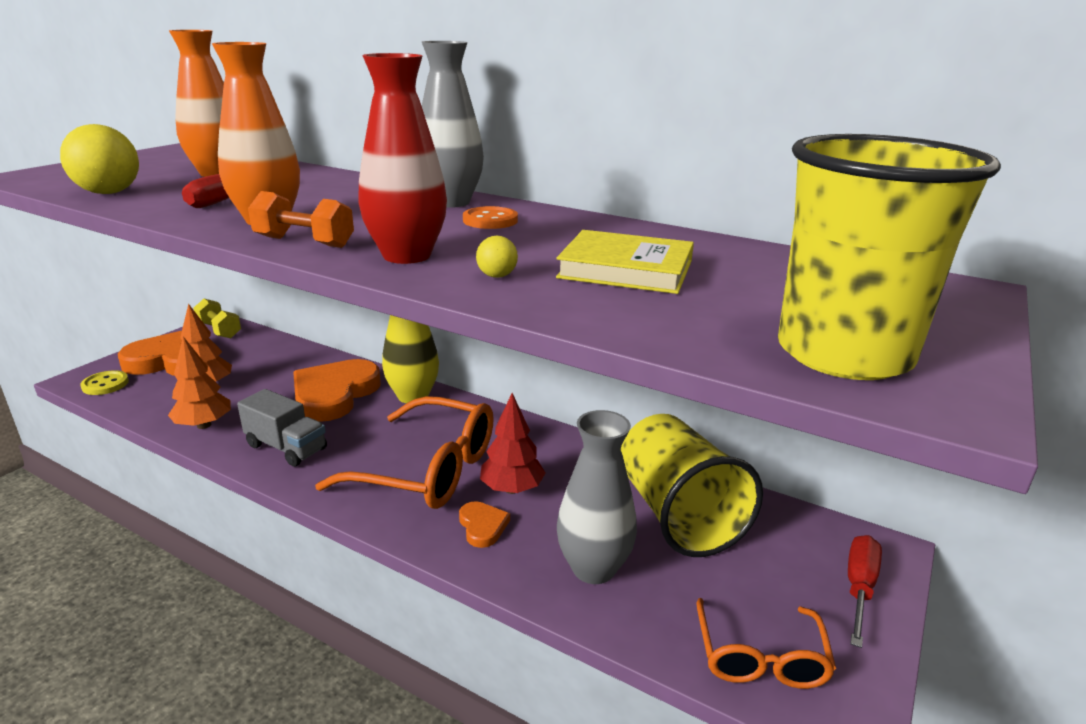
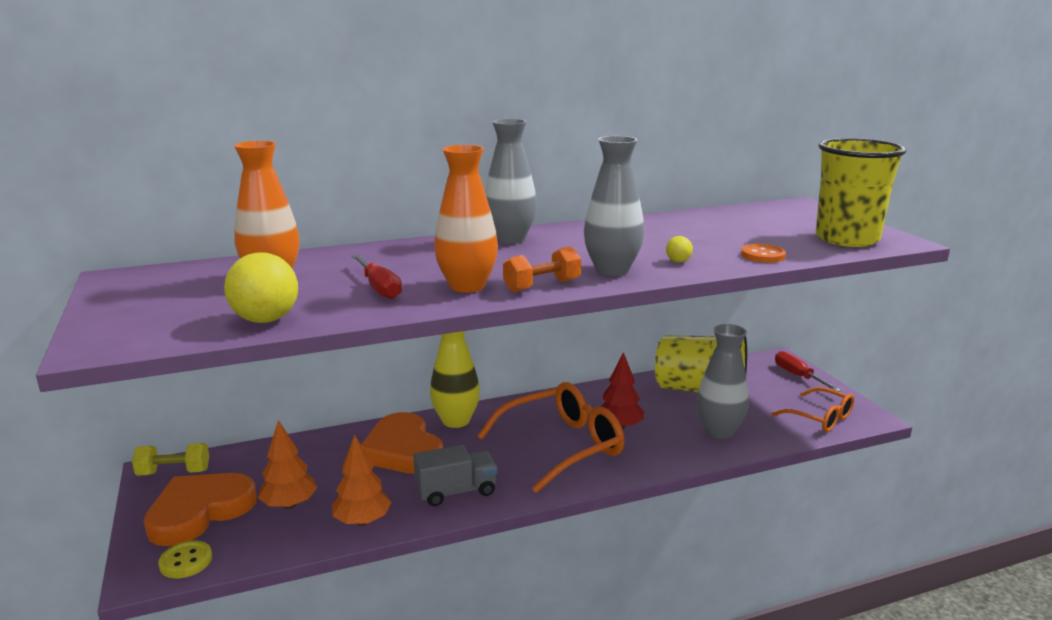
camera: 50 degrees left, 5 degrees down
red vase [358,53,447,264] -> grey vase [584,136,644,276]
orange heart [459,501,510,548] -> none
orange button [463,206,518,229] -> orange button moved to [741,244,786,263]
yellow book [556,230,694,294] -> none

